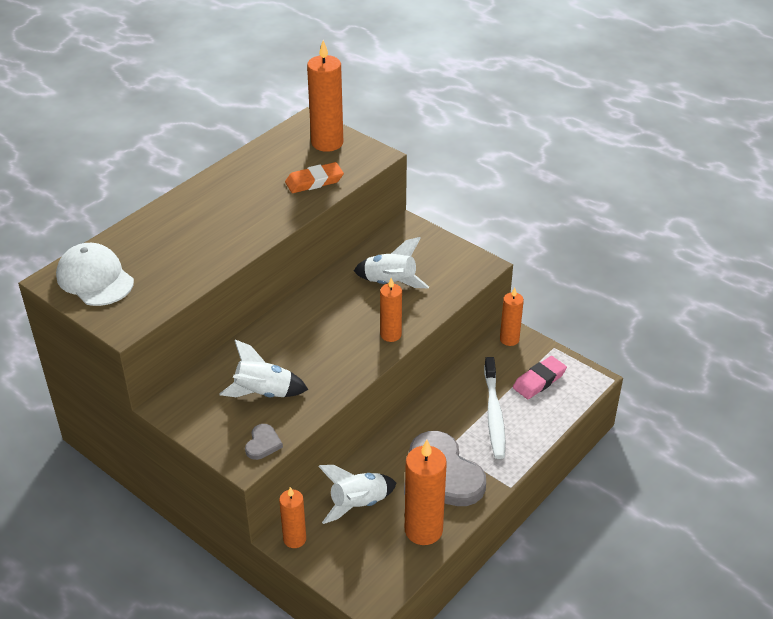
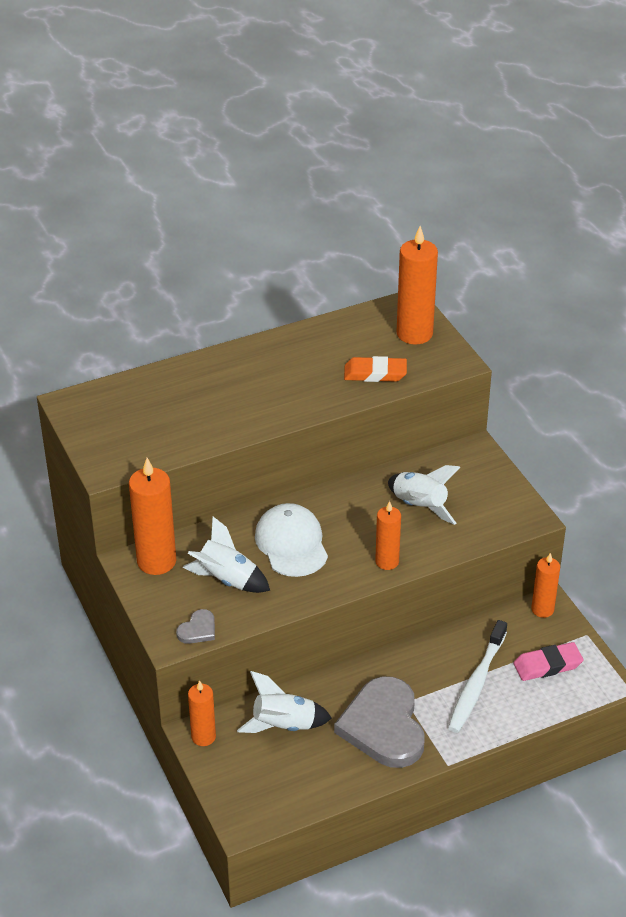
camera: 25 degrees right, 0 degrees up
white cap [56,243,134,306] -> white cap moved to [255,503,328,577]
orange candle [405,440,447,545] -> orange candle moved to [129,458,176,575]

